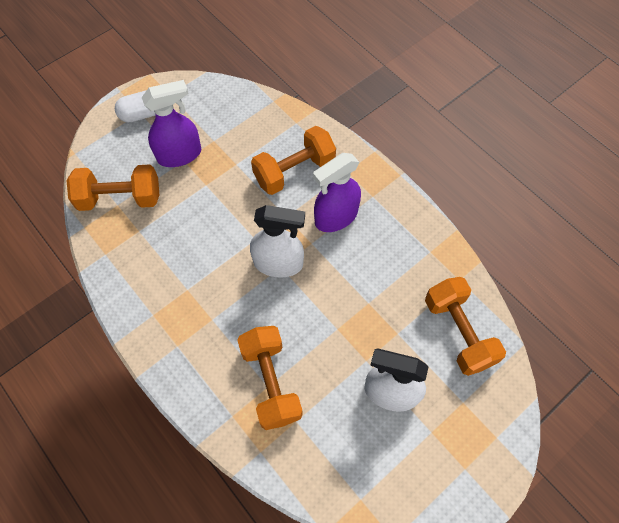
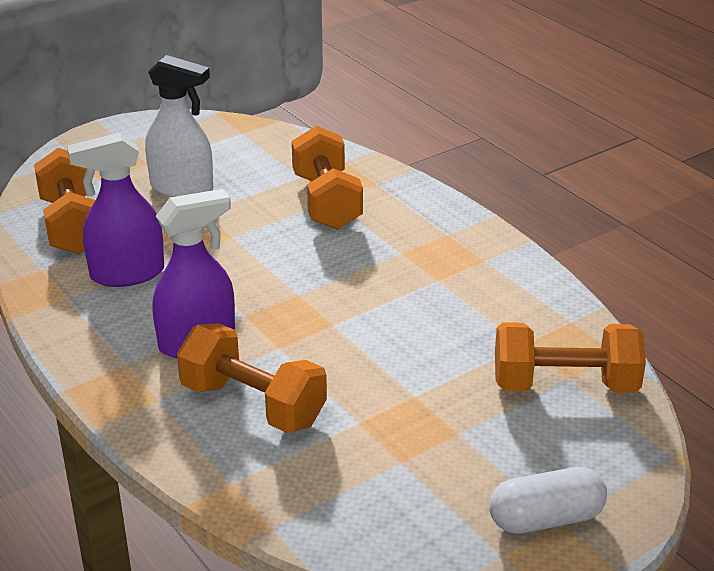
camera: 175 degrees left, 30 degrees down
purple spray bottle [141,80,201,167] -> purple spray bottle moved to [67,133,164,287]
white spray bottle [250,205,305,278] -> none
orange dumbbell [251,126,336,195] -> orange dumbbell turned 60 degrees clockwise [177,323,327,433]

